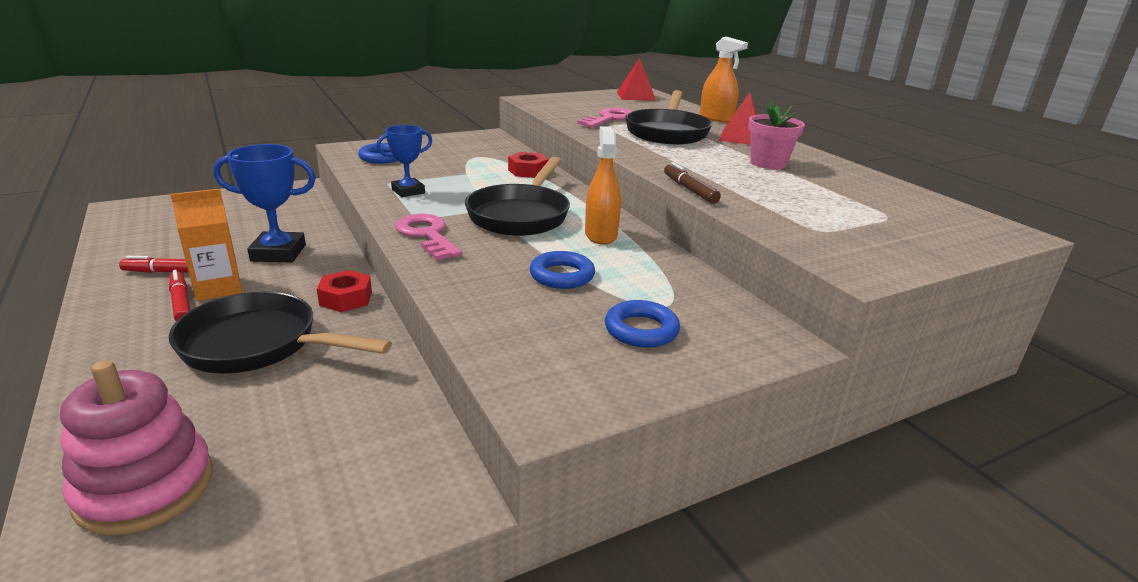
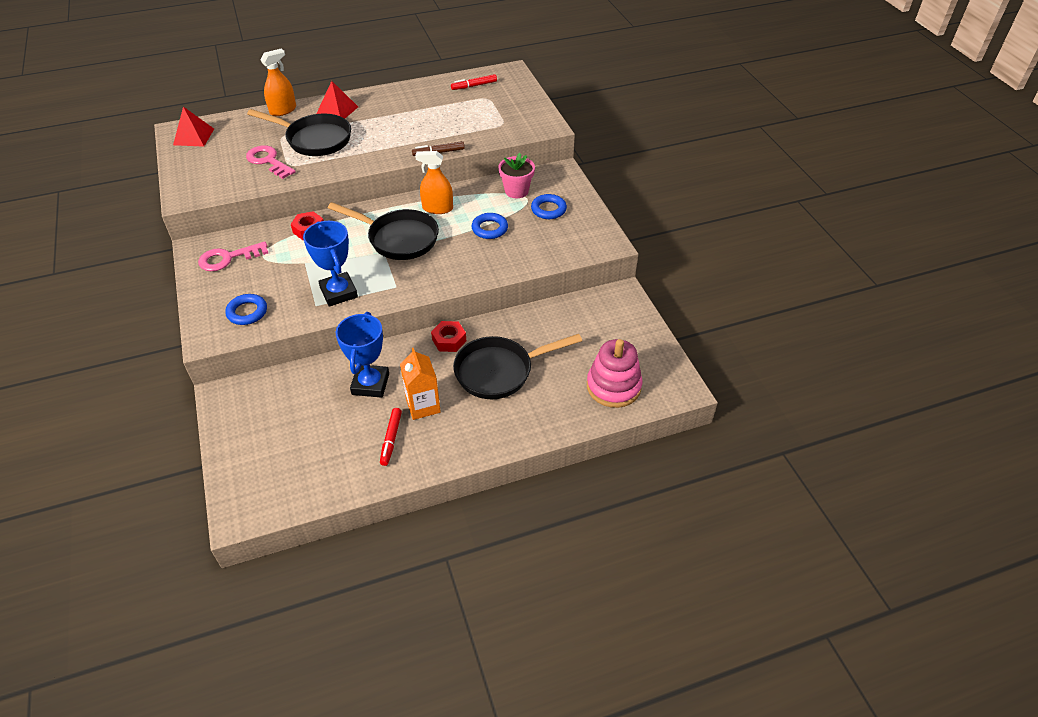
camera: 80 degrees left, 20 degrees up
red marker [169,270,191,321] -> red marker moved to [451,74,497,90]
black pan [169,292,392,374] -> black pan turned 45 degrees clockwise [453,334,582,399]
blue trophy [376,125,432,197] -> blue trophy [303,221,358,306], size x1.55
pink key [395,214,462,260] -> pink key moved to [198,241,268,271]
pink flower pot [748,101,805,169] -> pink flower pot moved to [498,153,535,198]

